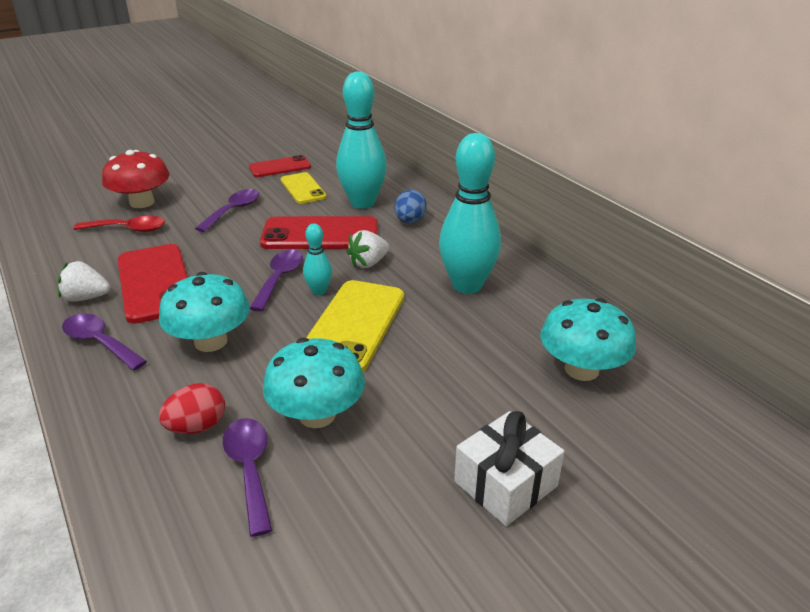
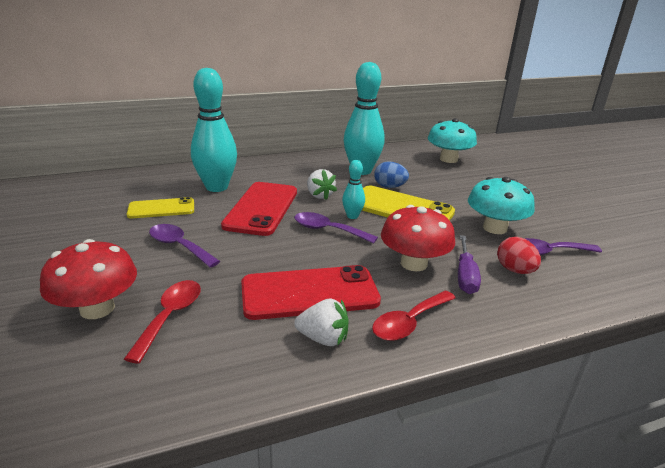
camera: 80 degrees left, 5 degrees down
white strawberry [58,261,110,302] -> white strawberry turned 90 degrees counterclockwise [294,299,349,346]
purple spoon [62,314,147,370] -> red spoon [372,291,456,341]
turquoise mushroom [159,272,250,352] -> red mushroom [381,205,455,271]
red phone [249,155,311,177] -> none
blue egg [394,190,427,223] -> blue egg moved to [374,161,409,188]
white gift [454,411,565,526] -> none
none -> purple screwdriver [458,235,481,294]

